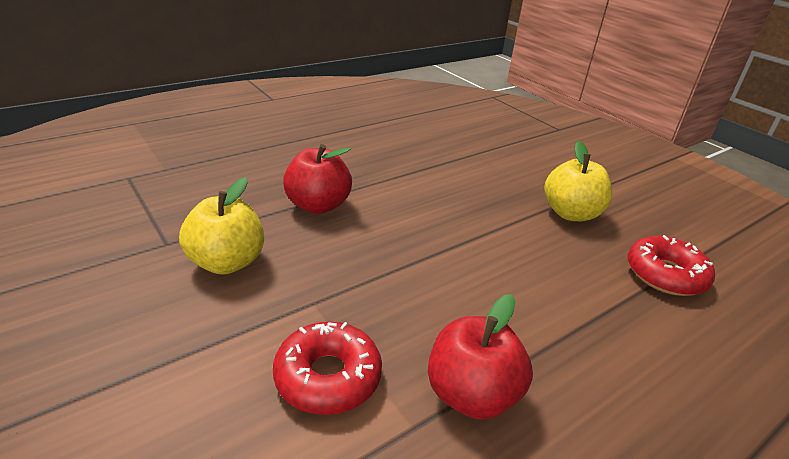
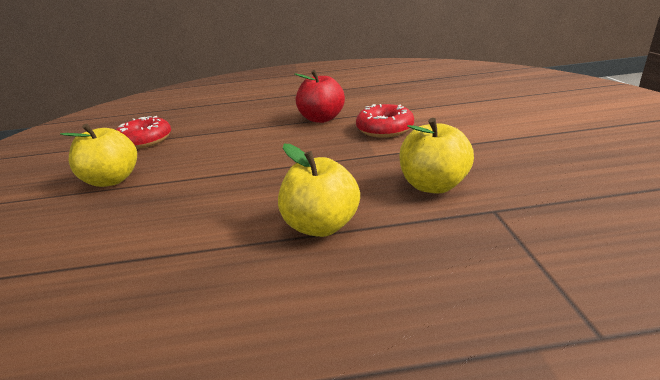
camera: 145 degrees left, 5 degrees down
red apple [283,144,352,214] -> yellow apple [278,144,360,237]

